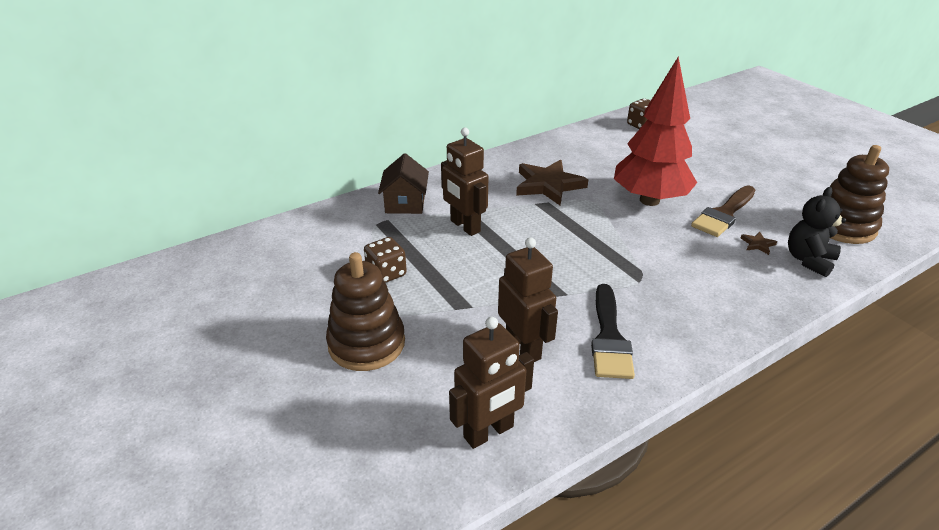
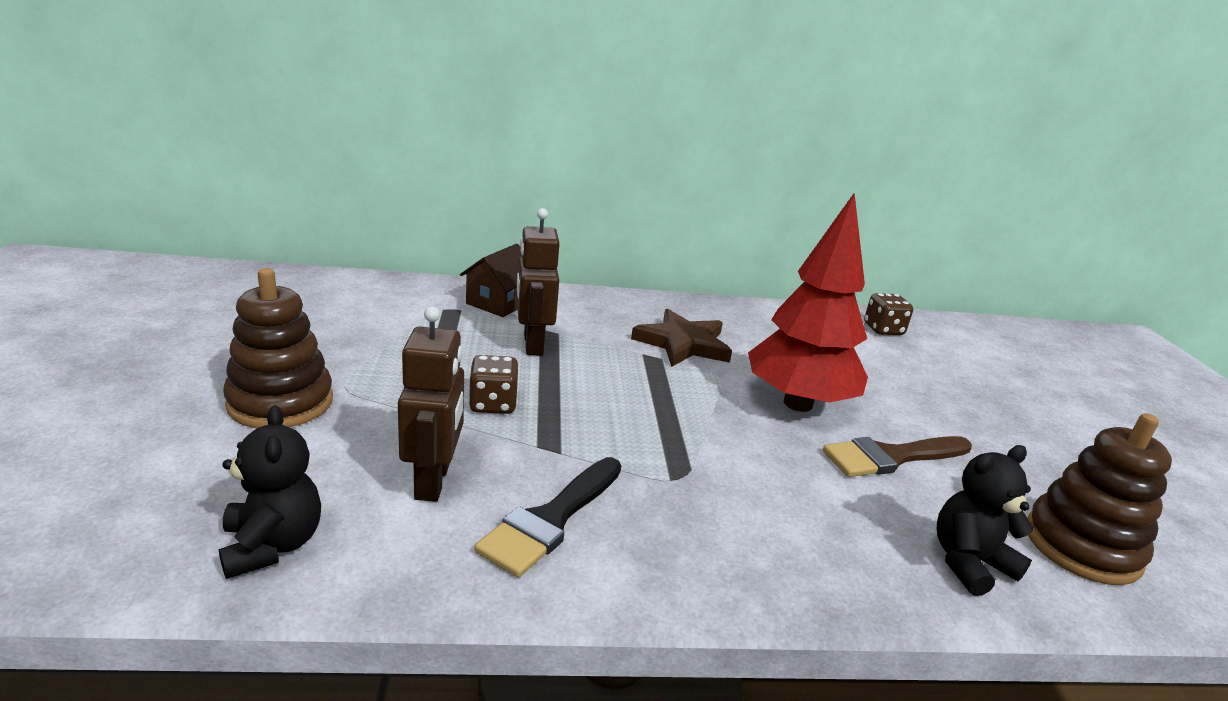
camera: 25 degrees right, 10 degrees down
brown dice [364,237,407,283] -> brown dice moved to [469,355,519,414]
brown robot [449,317,534,449] -> black teddy bear [219,405,321,579]
brown star [741,232,777,255] -> none

